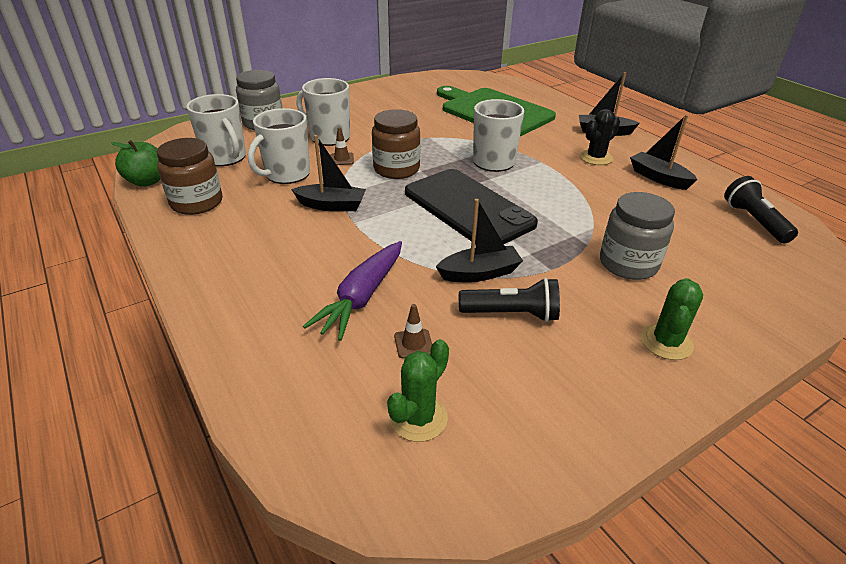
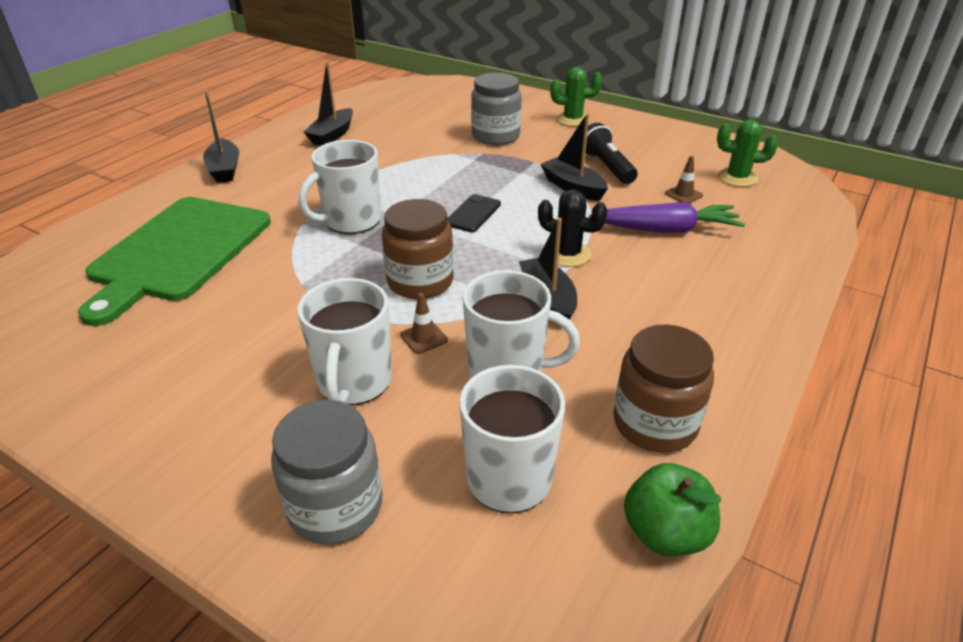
camera: 115 degrees left, 0 degrees up
black phone [405,169,538,244] -> black phone [447,194,501,232], size x0.43
black cactus [580,109,620,165] -> black cactus moved to [538,189,608,267]
black flashlight [724,176,798,243] -> none

